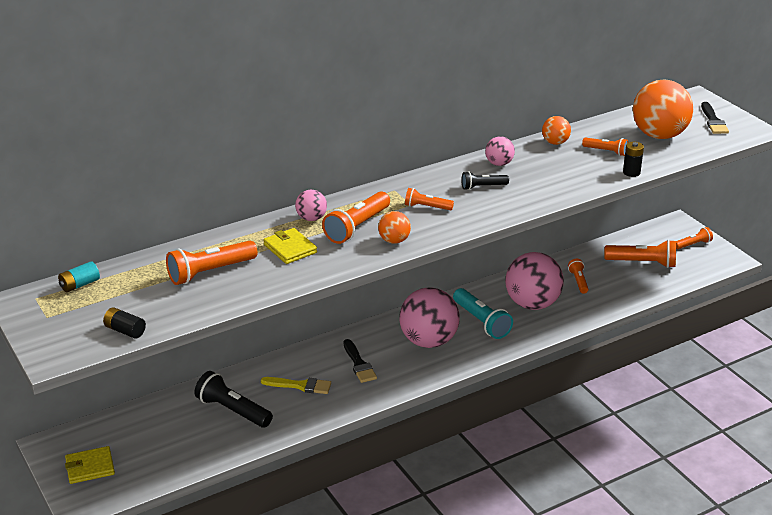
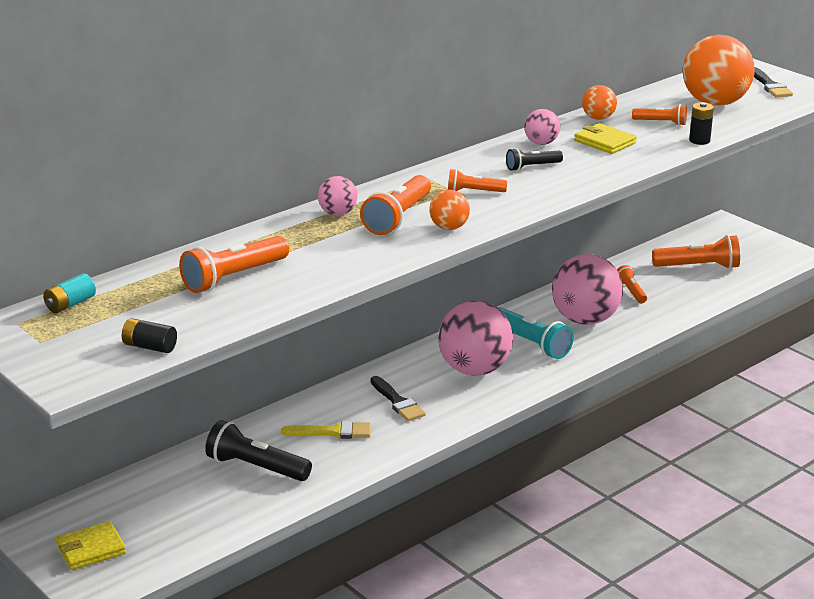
camera: 10 degrees left, 5 degrees down
yellow wallet [263,228,317,264] -> yellow wallet moved to [574,123,637,154]
orange flashlight [676,227,713,249] -> none

